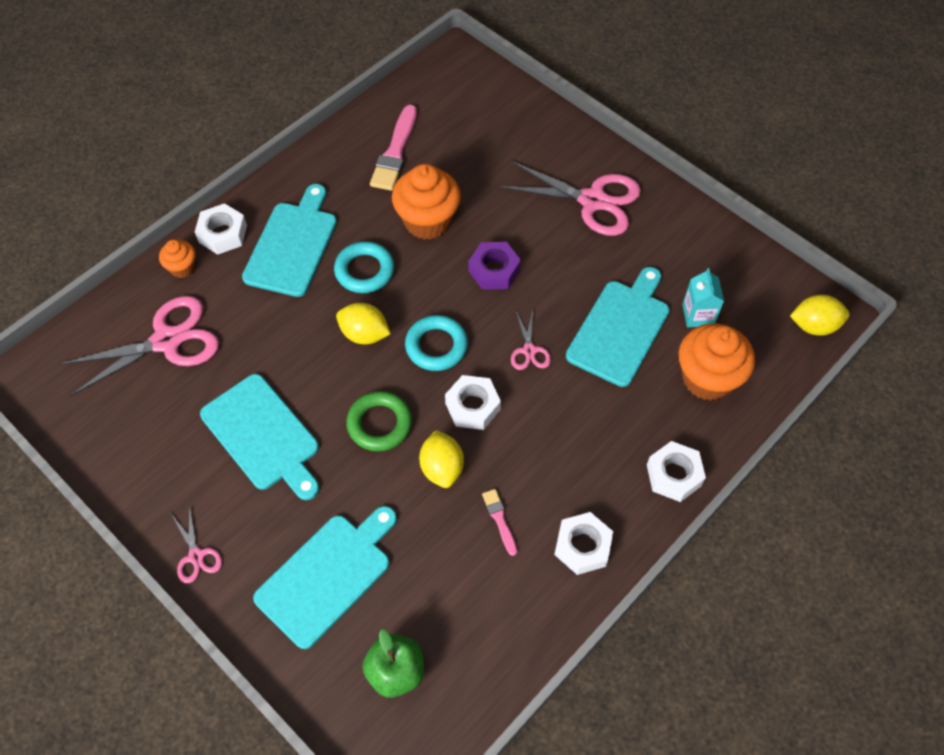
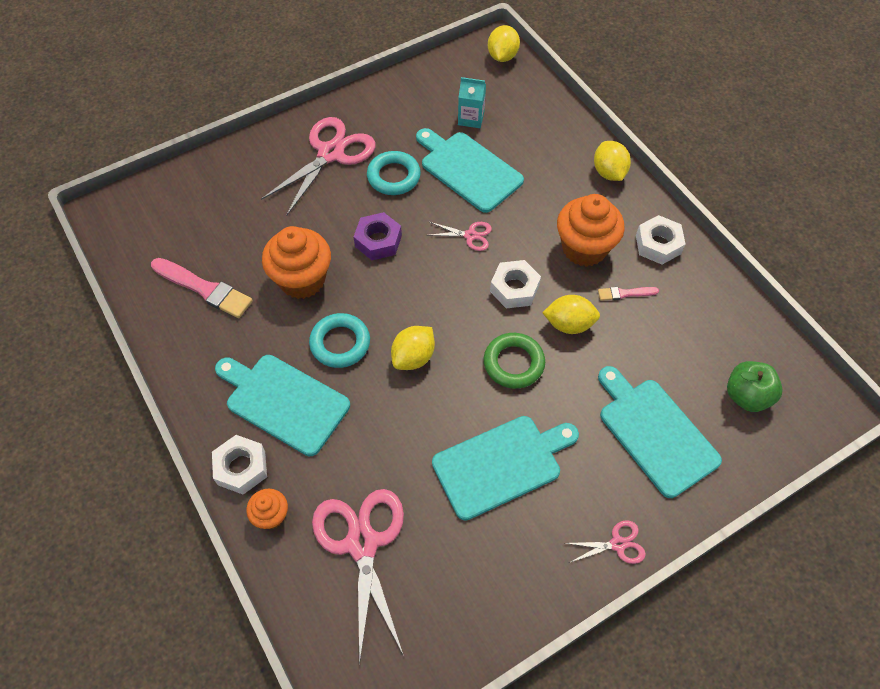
camera: 75 degrees left, 0 degrees up
turquoise ring [405,315,468,371] -> turquoise ring moved to [367,151,421,195]
white nut [647,441,706,502] -> yellow lemon [594,141,631,181]
orange cupcake [679,323,755,401] -> orange cupcake moved to [557,194,625,267]

